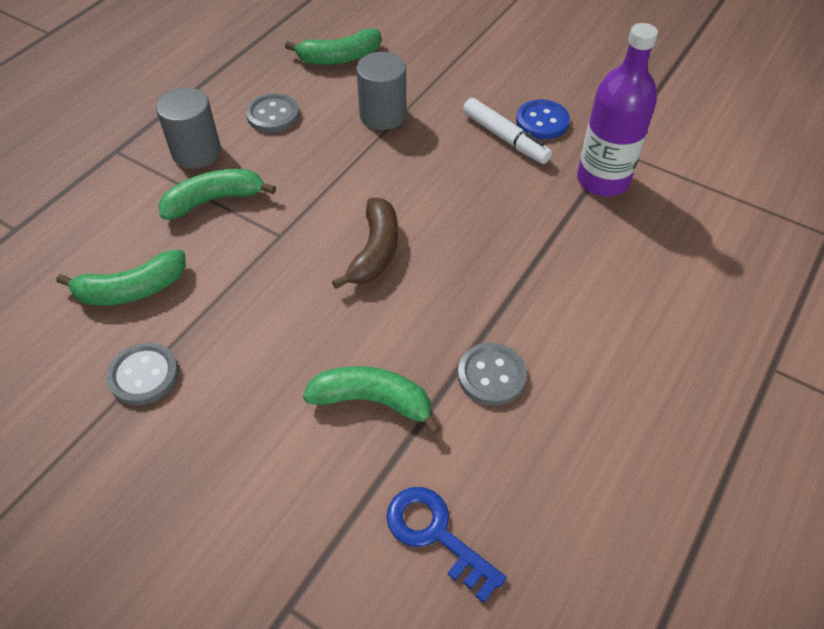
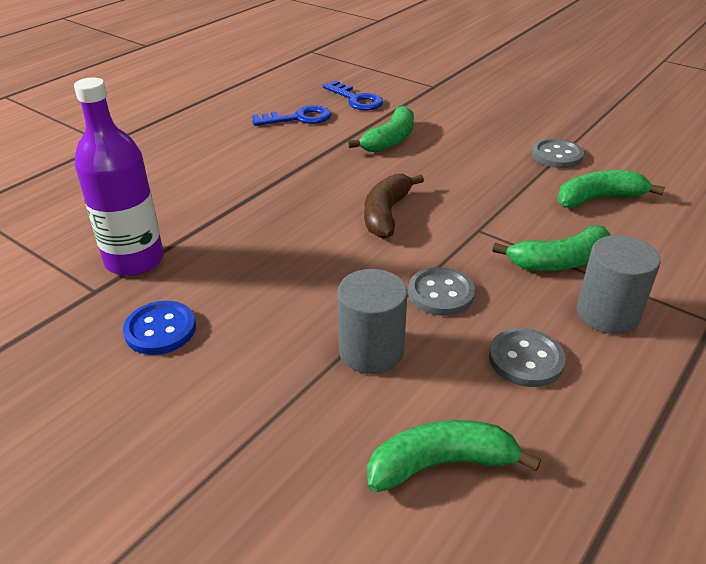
camera: 175 degrees left, 15 degrees down
green banana [303,366,441,435] -> green banana turned 75 degrees counterclockwise [348,106,414,152]
grey button [458,343,527,406] -> grey button moved to [408,267,475,316]
white marker [463,98,552,164] -> none
none -> blue key [252,105,331,126]

